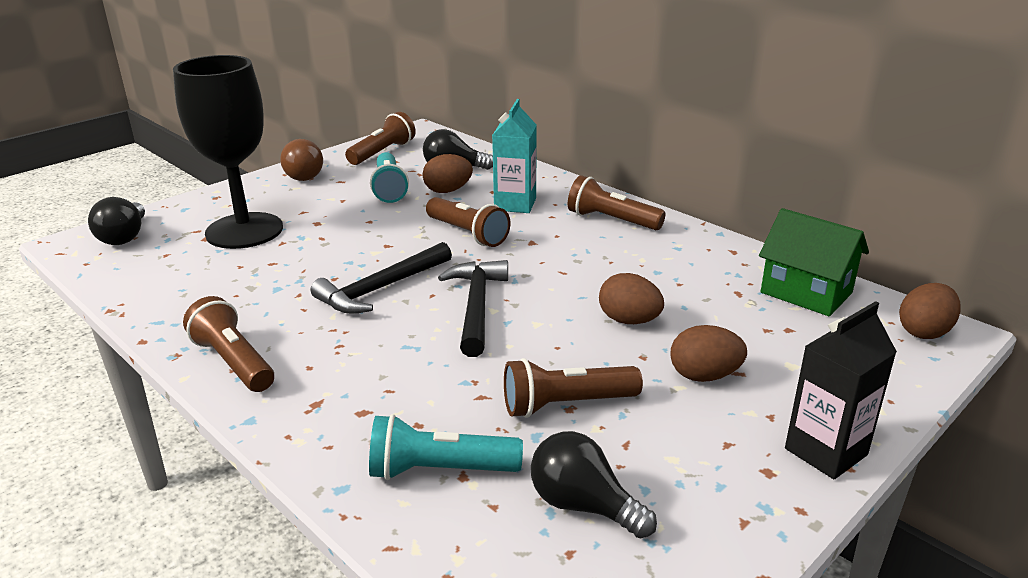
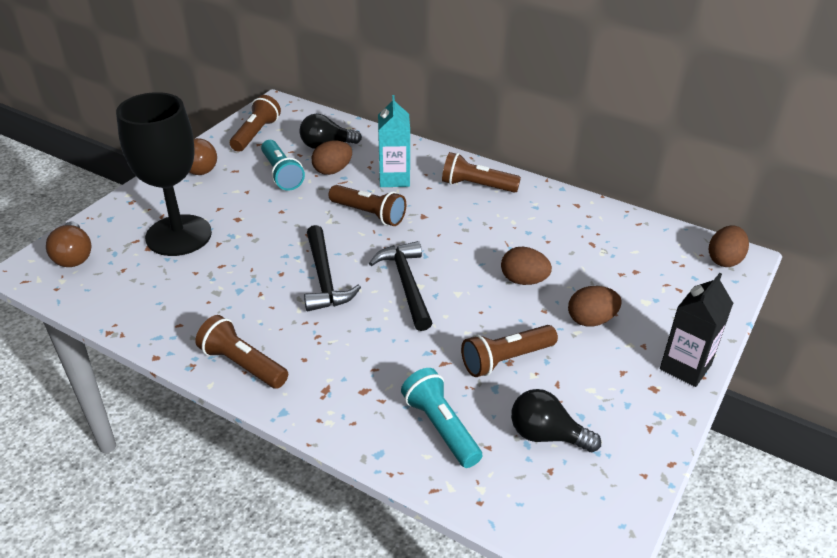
camera: 15 degrees left, 10 degrees up
black light bulb [88,197,145,245] -> brown light bulb [46,222,91,267]
black hammer [311,242,452,314] -> black hammer turned 45 degrees counterclockwise [304,225,361,312]
turquoise flashlight [369,414,523,480] -> turquoise flashlight turned 75 degrees clockwise [401,368,482,468]
green house [759,208,869,316] -> none

